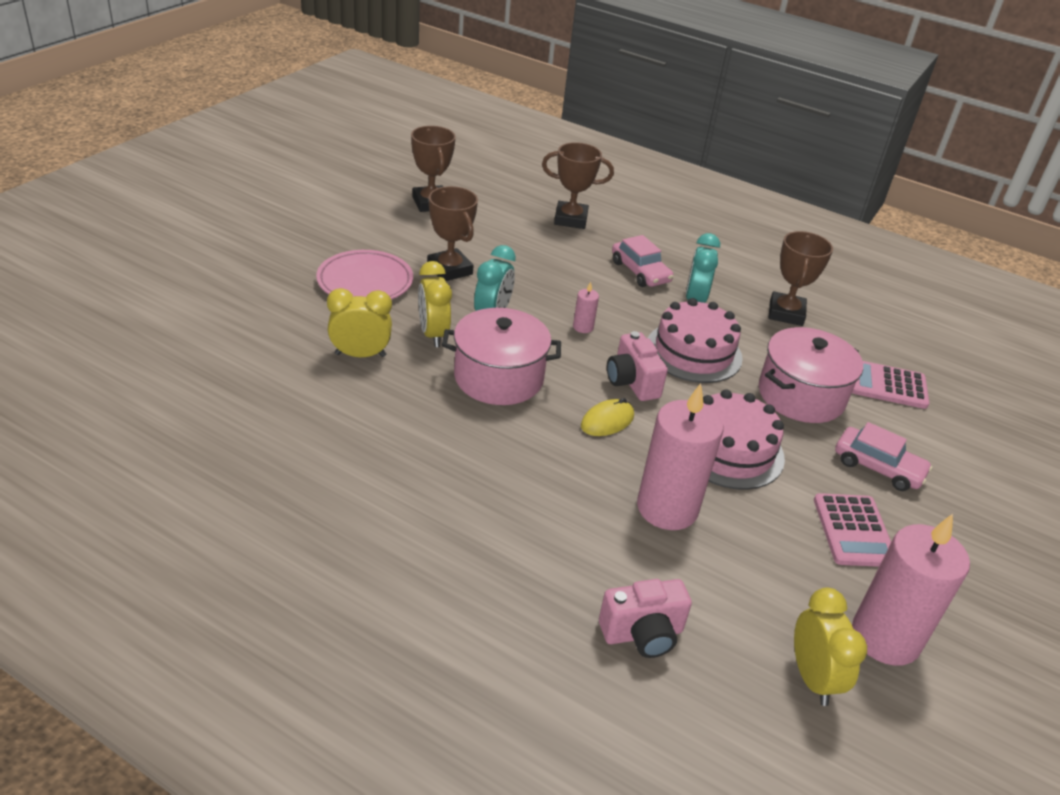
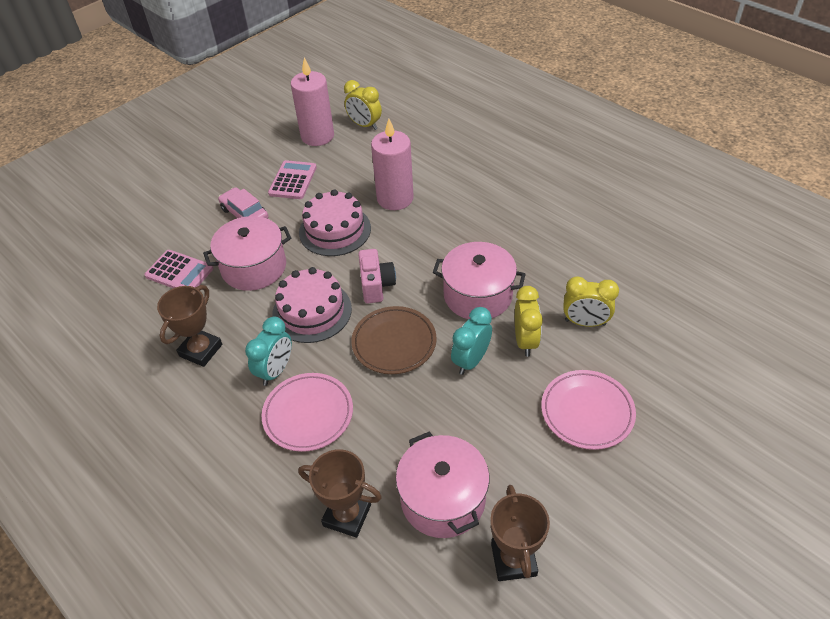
camera: 160 degrees left, 10 degrees up
brown trophy [427,186,478,281] -> none
pink candle [573,282,599,333] -> brown plate [351,306,437,374]
yellow mouse [581,398,634,436] -> none
pink camera [599,579,692,658] -> none
pink car [612,235,674,287] -> pink plate [262,373,353,452]
yellow clock [794,588,867,706] -> yellow clock turned 60 degrees counterclockwise [344,80,382,130]
none -> pink pot [396,431,489,538]

